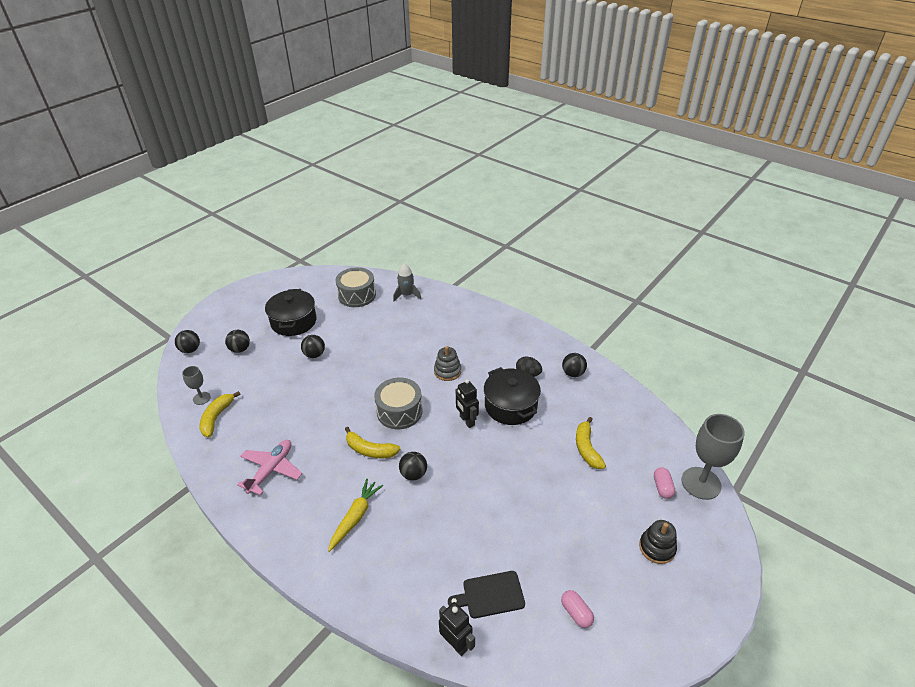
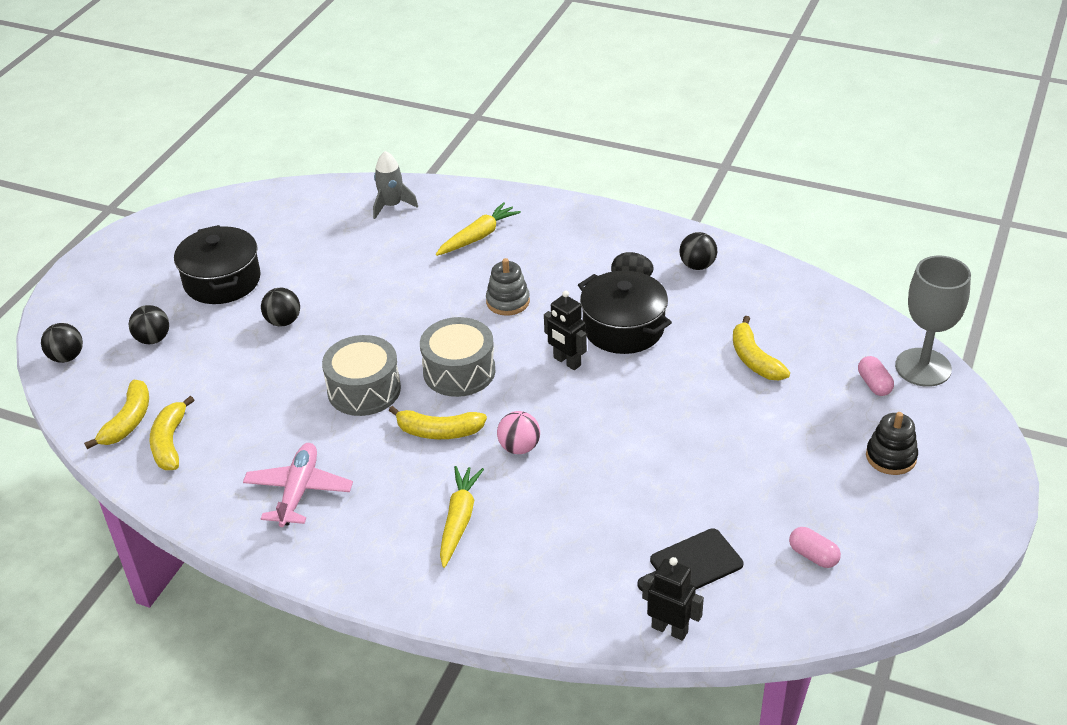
camera: 15 degrees left, 0 degrees up
grey goblet [182,366,211,405] -> yellow banana [84,380,149,449]
grey drum [335,267,376,307] -> grey drum moved to [322,335,401,416]
black ball [399,452,427,481] -> pink ball [497,411,540,454]
none -> yellow carrot [436,202,521,256]

